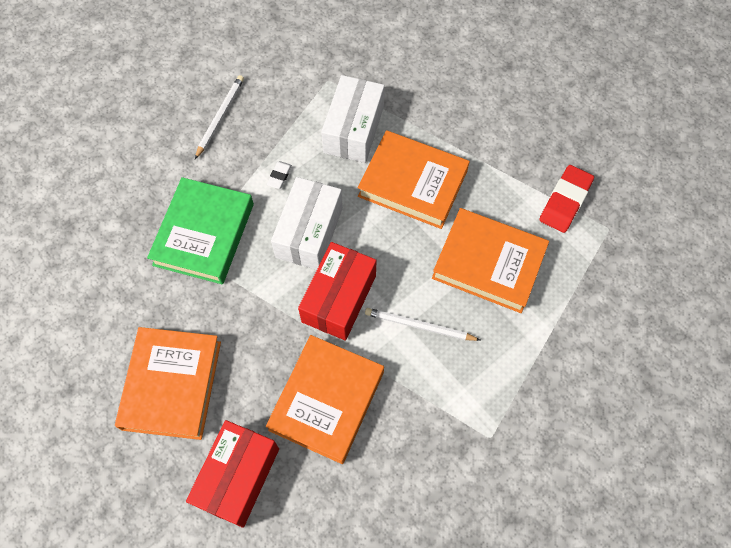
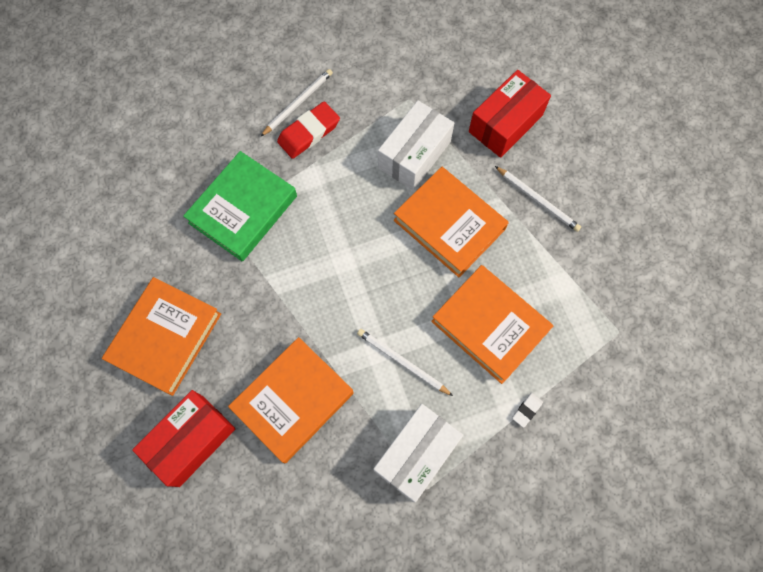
camera: 20 degrees right, 5 degrees up
white eraser [267,161,292,189] -> white eraser moved to [512,393,543,428]
white box [271,177,343,270] -> white box moved to [373,404,463,502]
red box [298,242,377,341] -> red box moved to [469,70,551,158]
red eraser [539,165,594,233] -> red eraser moved to [277,101,340,159]
none -> white pencil [495,166,581,232]

